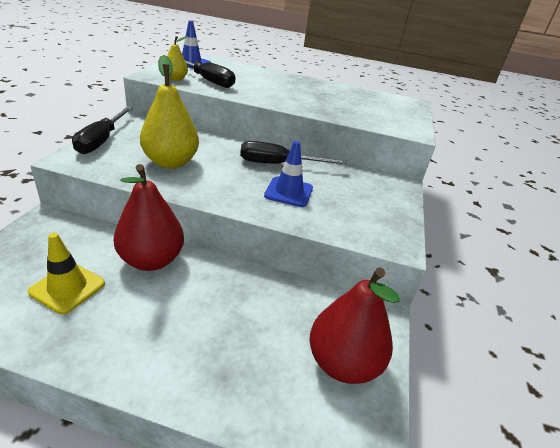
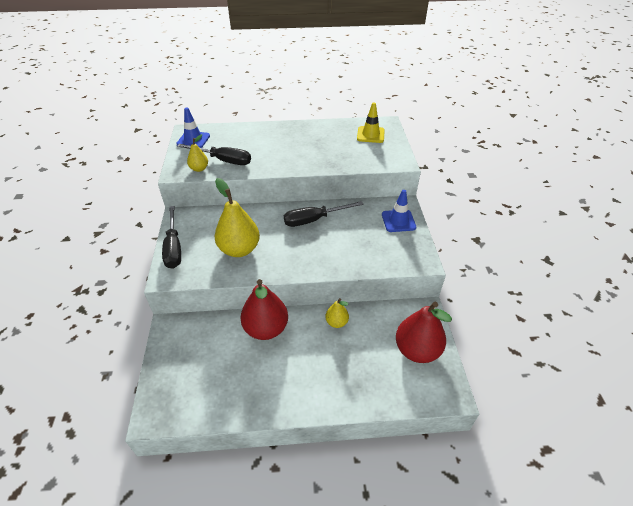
camera: 15 degrees left, 10 degrees up
yellow traffic cone [28,233,105,314] -> yellow traffic cone moved to [357,103,385,143]
blue traffic cone [264,141,313,207] -> blue traffic cone moved to [382,190,416,232]
none -> yellow pear [325,298,349,328]

